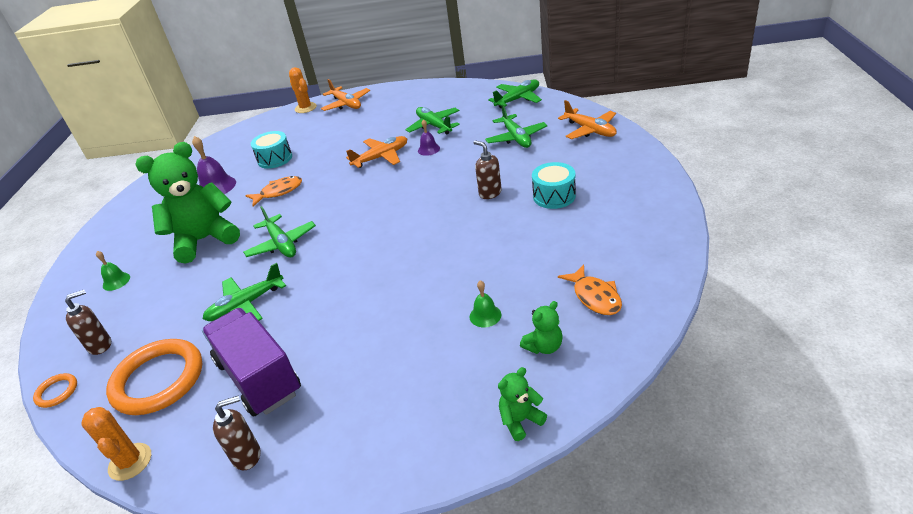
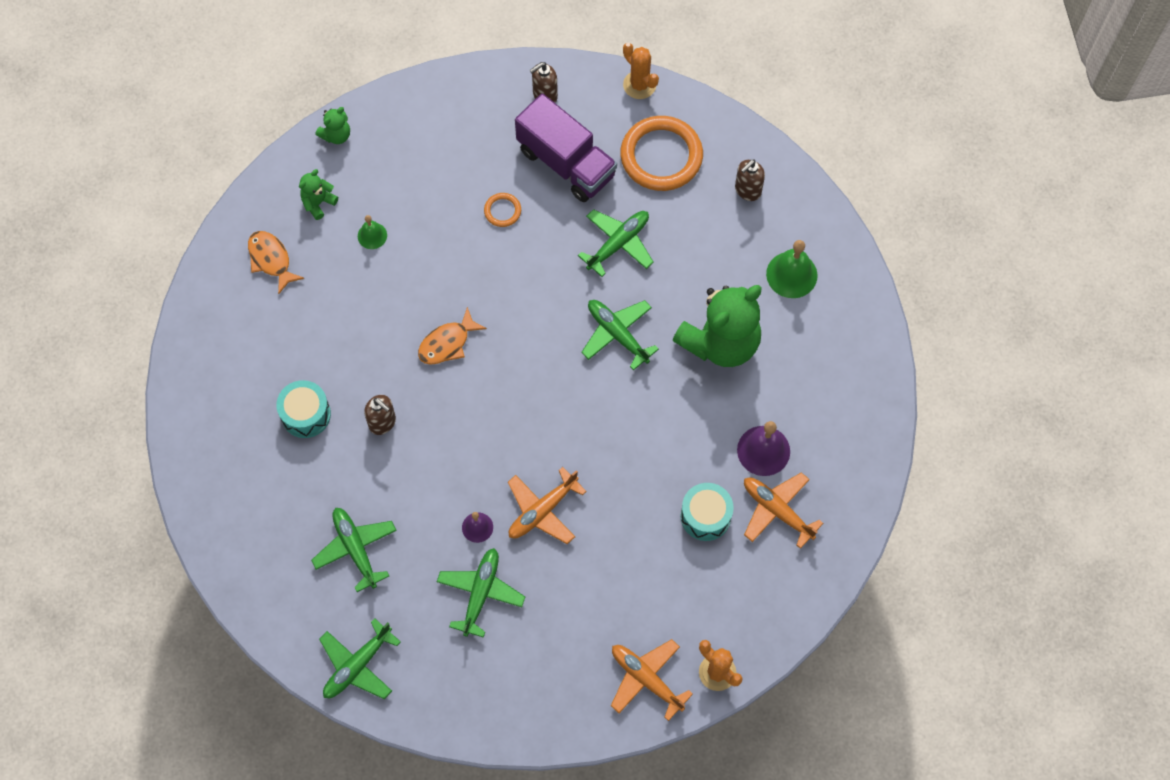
camera: 165 degrees right, 30 degrees up
orange ring [33,373,77,408] -> orange ring moved to [484,193,521,227]
green bell [96,251,130,291] -> green bell [766,240,818,298], size x1.71
orange fish [245,176,302,207] -> orange fish moved to [418,307,487,365]
green plane [405,107,460,135] -> green plane turned 120 degrees counterclockwise [437,548,525,638]
orange plane [558,100,617,139] -> orange plane moved to [744,472,823,549]

